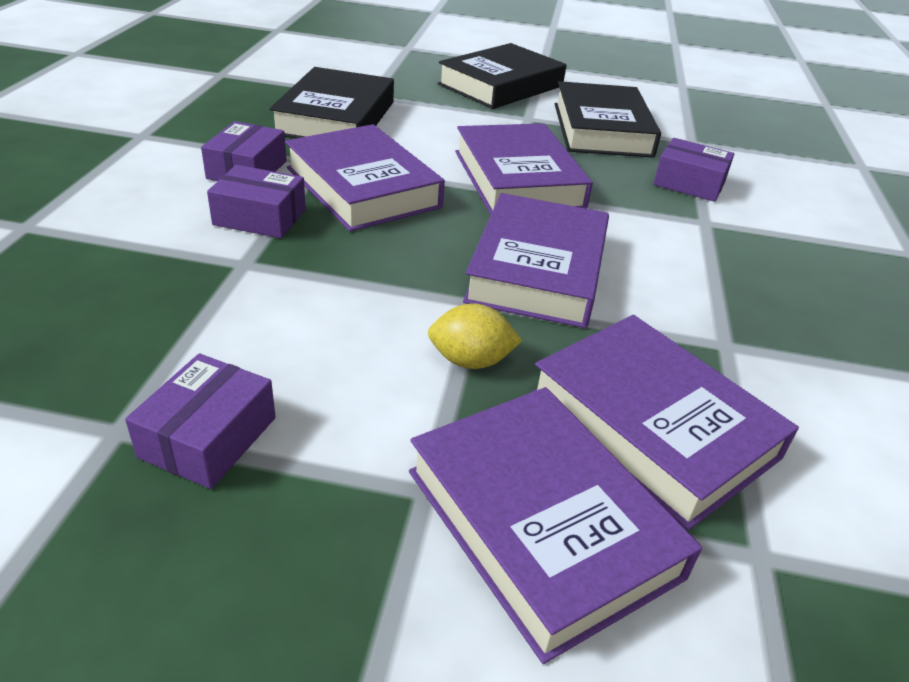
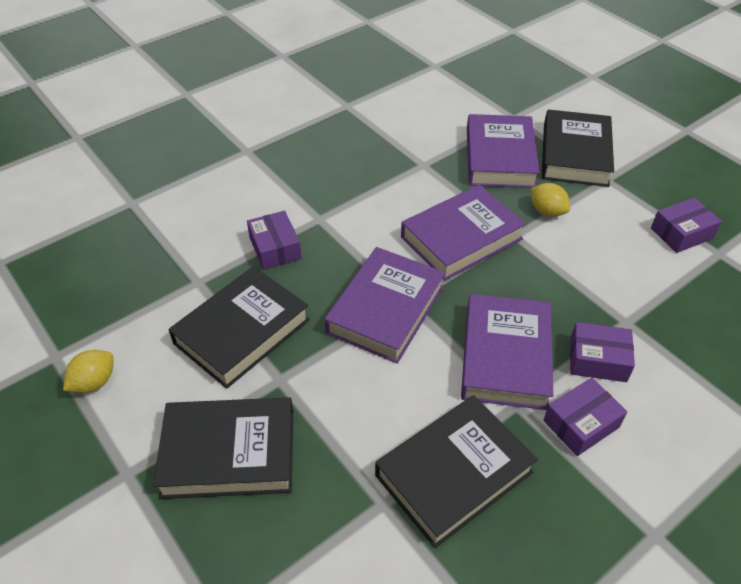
camera: 135 degrees left, 10 degrees up
purple box [207,165,306,238] -> purple box turned 45 degrees counterclockwise [570,322,635,382]
purple book [409,387,702,664] -> black book [542,109,614,187]
none -> yellow lemon [63,350,114,393]

